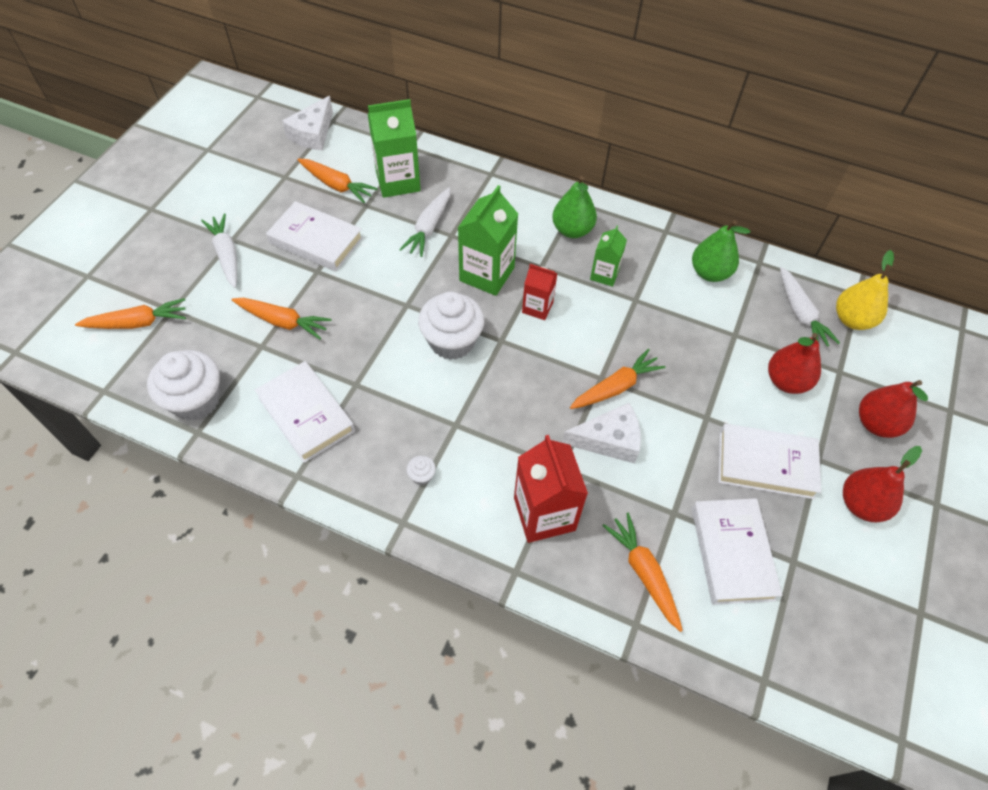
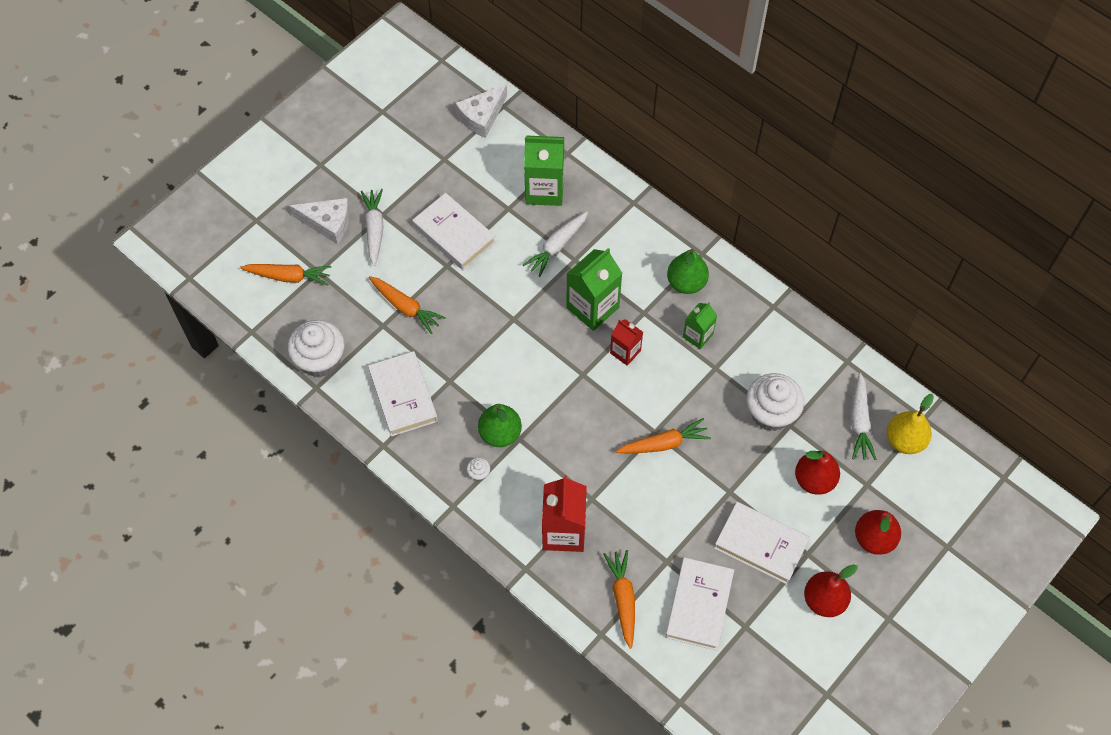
camera: 20 degrees right, 5 degrees up
orange carrot [298,159,378,203] -> none
white cupcake [418,292,484,360] -> white cupcake moved to [746,373,804,431]
white cheese [562,403,641,464] -> white cheese moved to [289,198,350,244]
green pear [692,220,750,282] -> green pear moved to [478,404,522,447]

